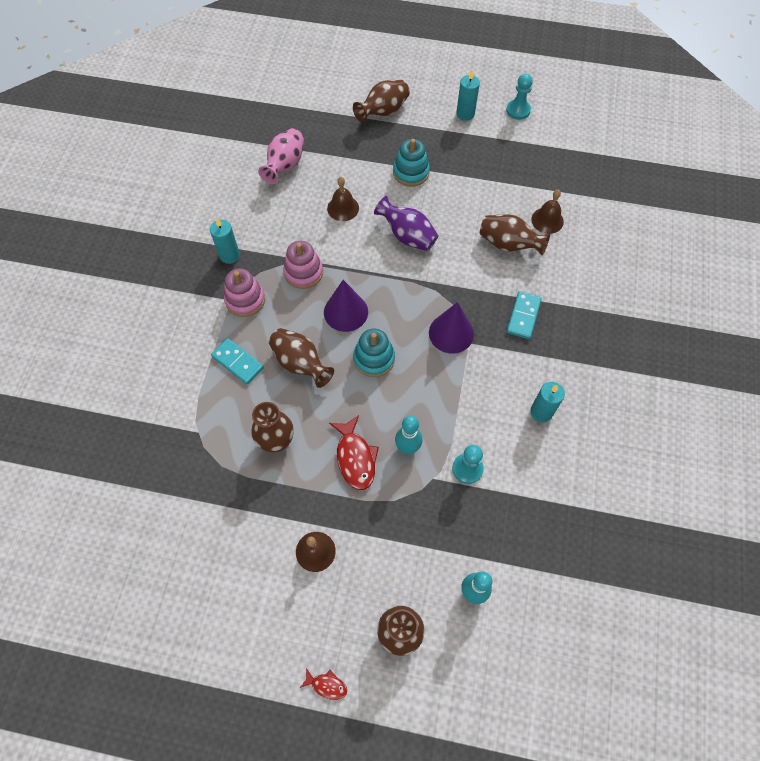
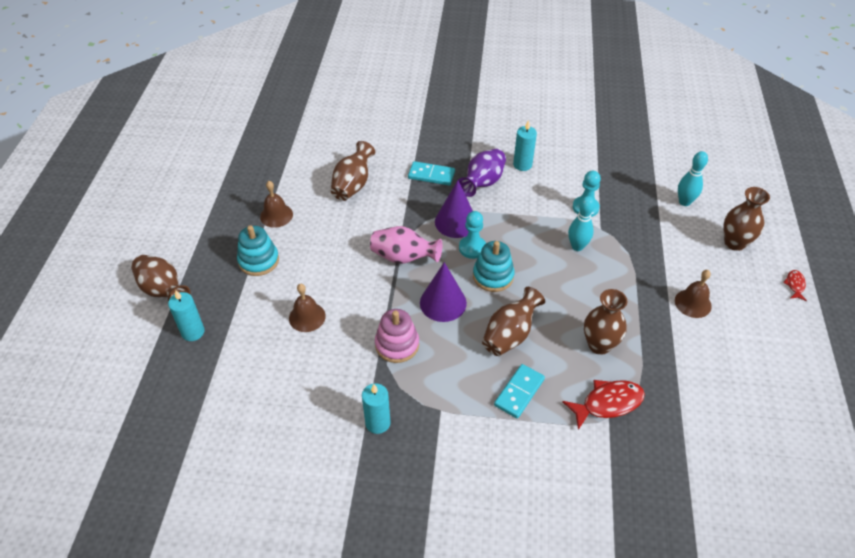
camera: 95 degrees left, 15 degrees down
pink stacking toy [224,268,265,317] -> none
pink vase [258,128,304,184] -> pink vase moved to [370,226,442,264]
red fish [329,415,379,490] -> red fish moved to [562,380,645,430]
purple vase [374,196,438,251] -> purple vase moved to [458,149,506,197]
turquoise candle [456,70,480,121] -> turquoise candle moved to [168,290,205,341]
turquoise pawn [506,74,533,120] -> turquoise pawn moved to [459,211,486,259]
brown bell [531,190,564,234] -> brown bell moved to [260,181,293,228]

